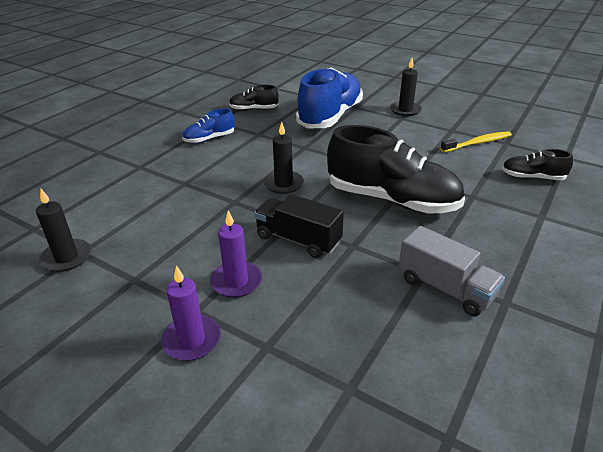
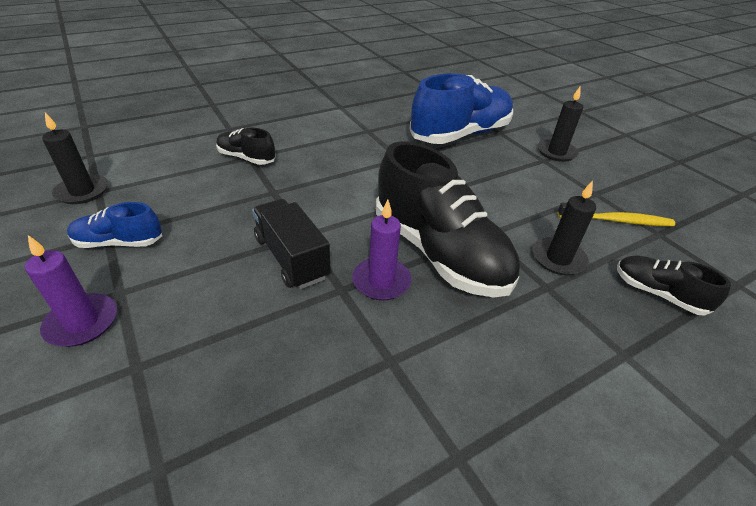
camera: 25 degrees right, 5 degrees up
blue shoe [182,108,235,143] -> blue shoe moved to [67,202,162,248]
purple candle [210,210,262,298] -> purple candle moved to [352,200,412,300]
black shoe [229,85,279,111] -> black shoe moved to [216,128,275,165]
black candle [264,122,304,194] -> black candle moved to [533,181,596,275]
grey truck [399,226,505,316] -> none

